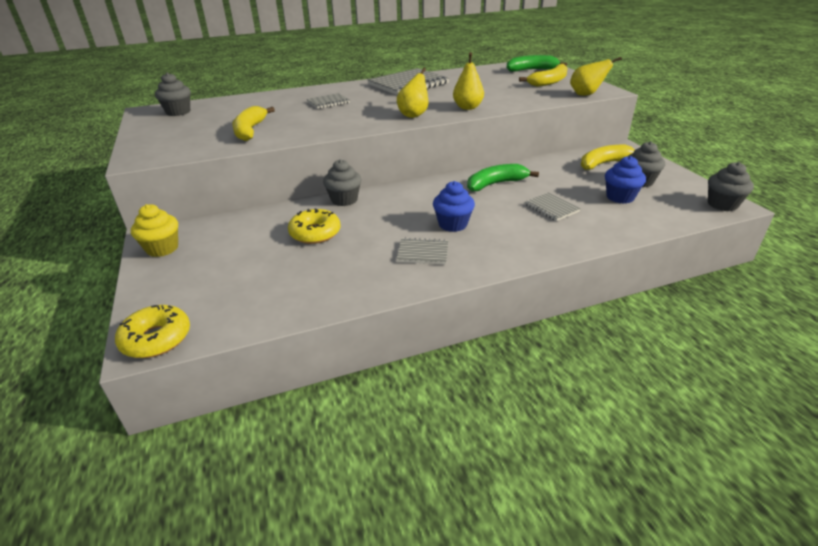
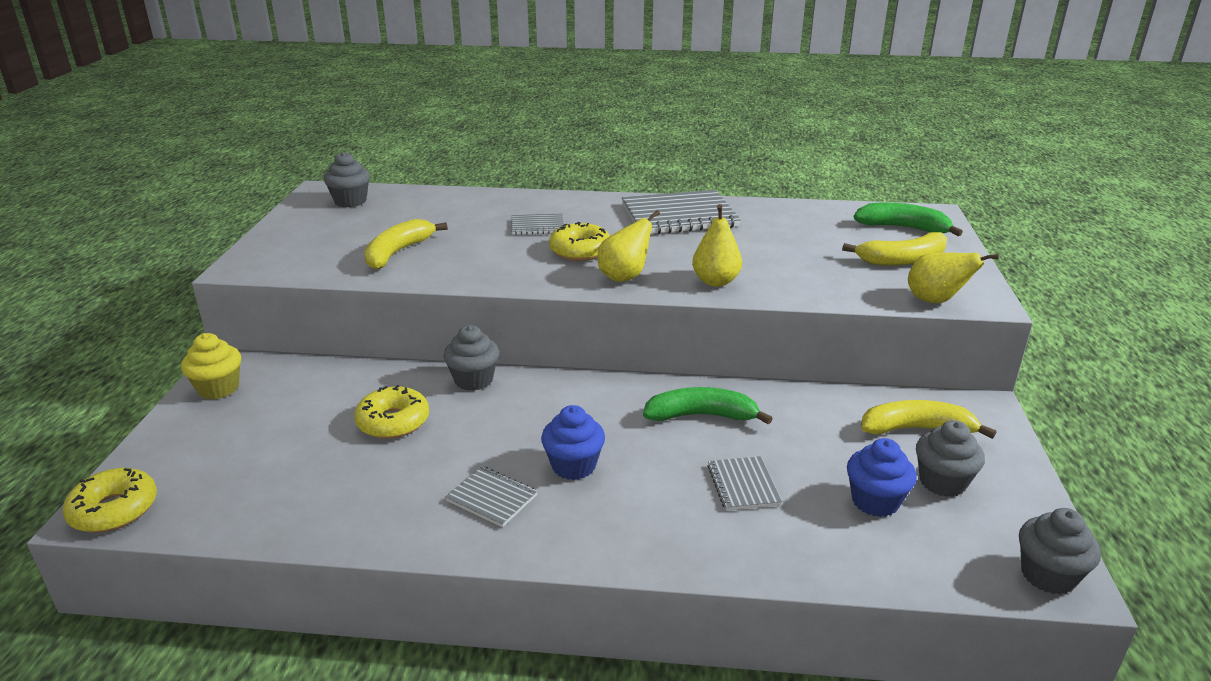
camera: 25 degrees right, 5 degrees down
none -> yellow donut [549,222,610,261]

